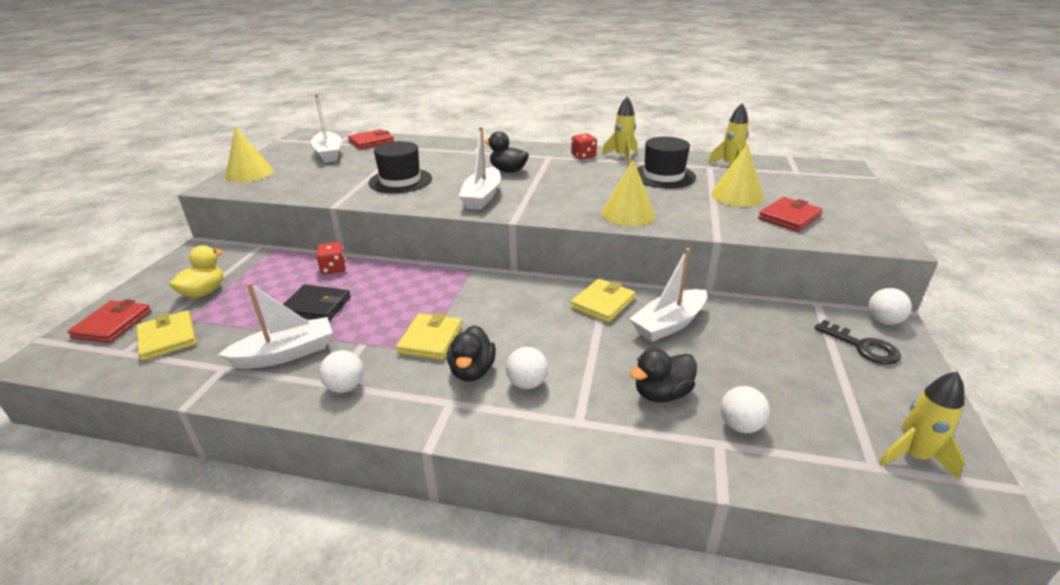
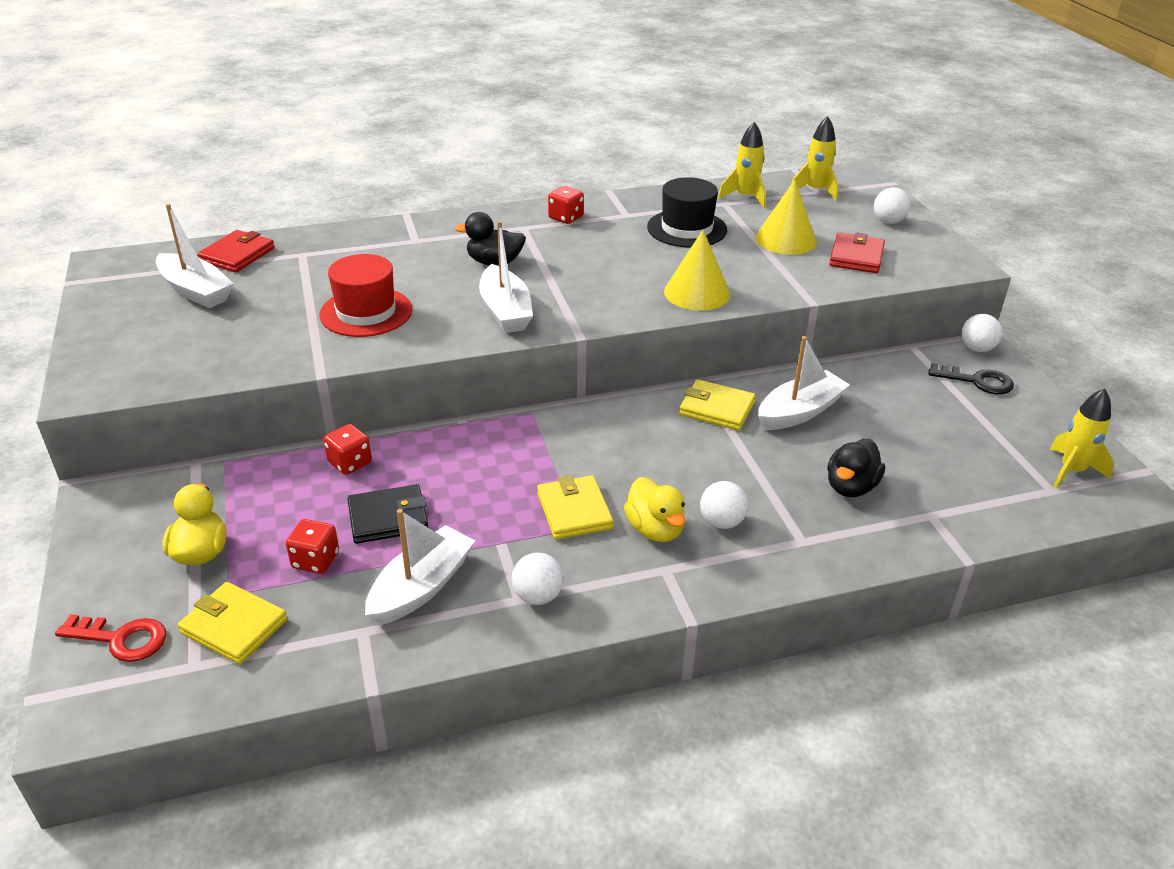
camera: 30 degrees left, 5 degrees up
red wallet [67,299,151,343] -> red key [55,614,167,662]
yellow cone [225,126,274,182] -> none
black hat [368,141,432,193] -> red hat [319,254,412,337]
black duck [447,325,496,382] -> yellow duck [624,477,685,542]
yellow wallet [571,279,636,323] -> yellow wallet turned 75 degrees counterclockwise [679,379,756,430]
yellow rocket [602,96,637,165] -> yellow rocket moved to [791,116,839,201]
white boat [629,248,707,342] -> white boat turned 150 degrees counterclockwise [758,336,850,430]
white ball [720,386,770,433] -> white ball moved to [874,187,911,224]
none -> red dice [286,519,339,574]

